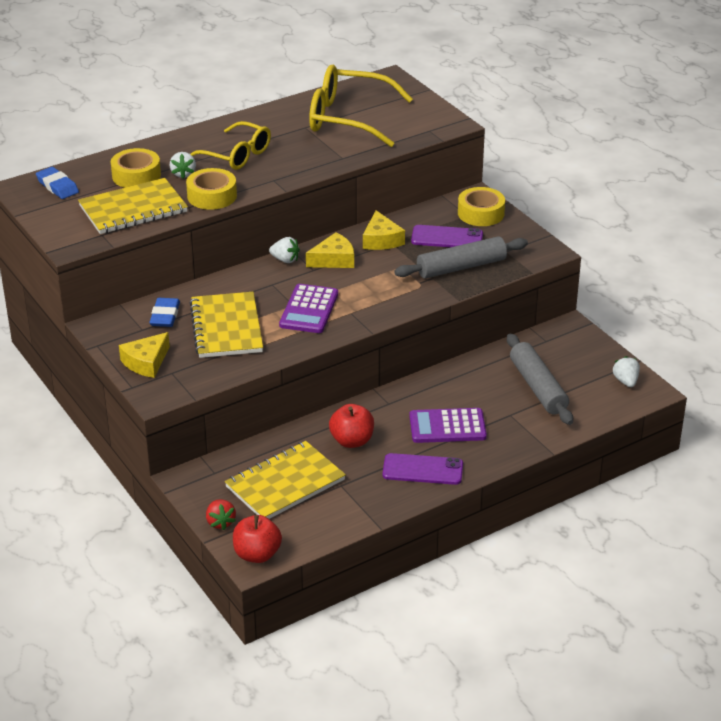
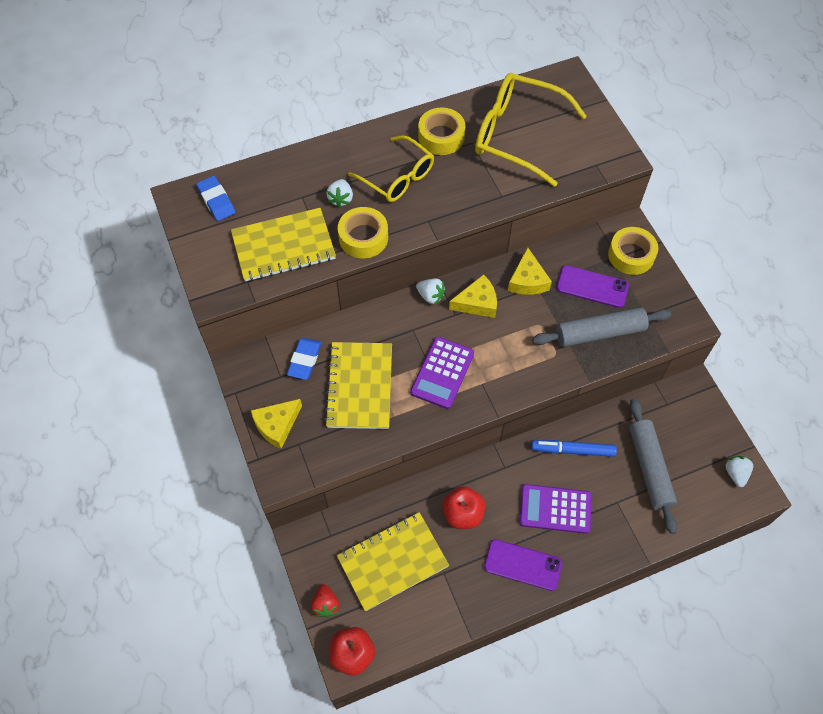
camera: 10 degrees right, 25 degrees up
yellow tape [111,148,161,188] -> yellow tape moved to [418,107,465,155]
none -> blue marker [531,440,617,457]

